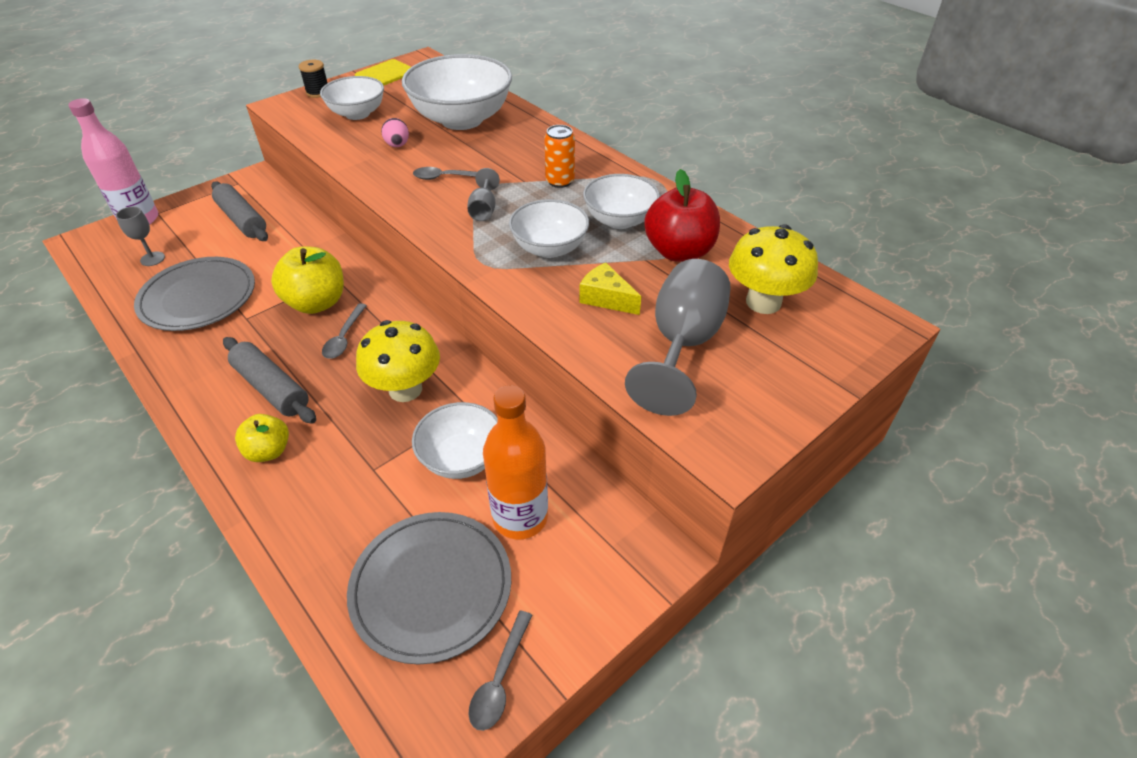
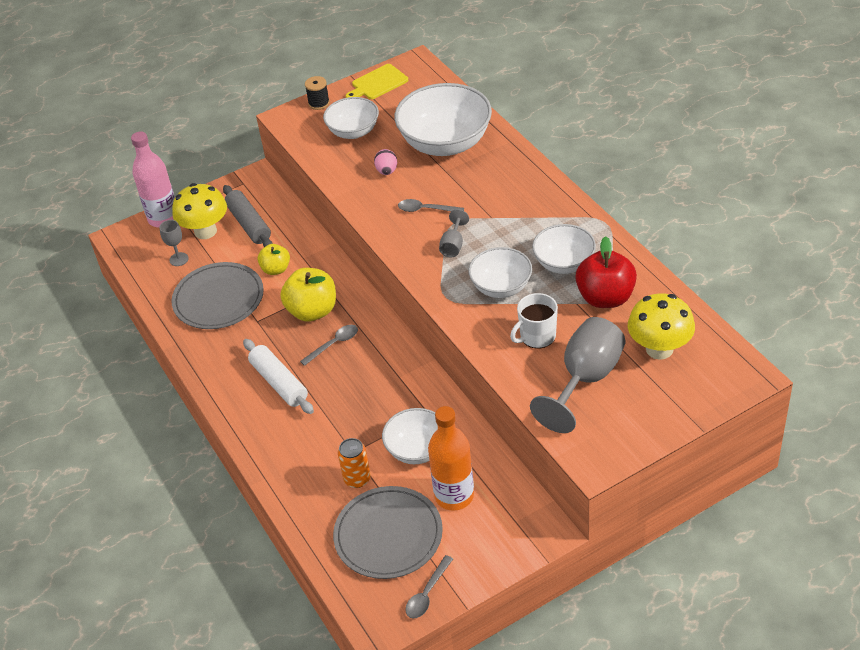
camera: 15 degrees right, 0 degrees up
grey rolling pin [223,337,316,423] -> white rolling pin [243,339,314,414]
yellow apple [235,414,289,462] -> yellow apple moved to [258,244,290,275]
grey spoon [322,303,367,359] -> grey spoon turned 150 degrees counterclockwise [300,325,358,366]
yellow mushroom [356,320,440,402] -> yellow mushroom moved to [172,183,227,239]
orange can [544,125,575,188] -> orange can moved to [338,438,371,488]
yellow cheese [579,263,641,315] -> white mug [510,293,558,349]

